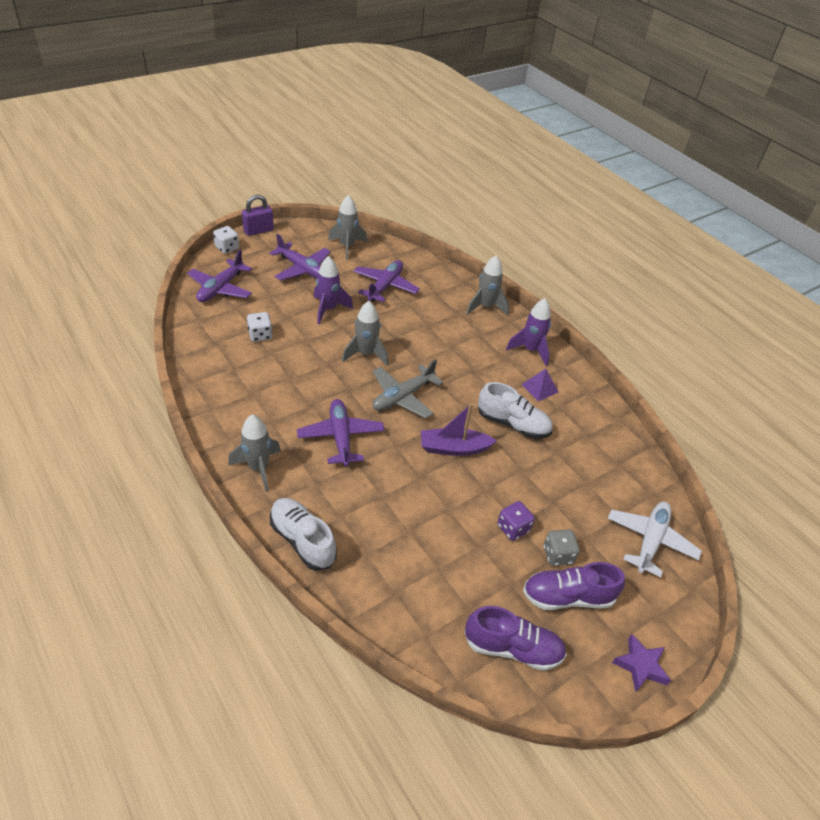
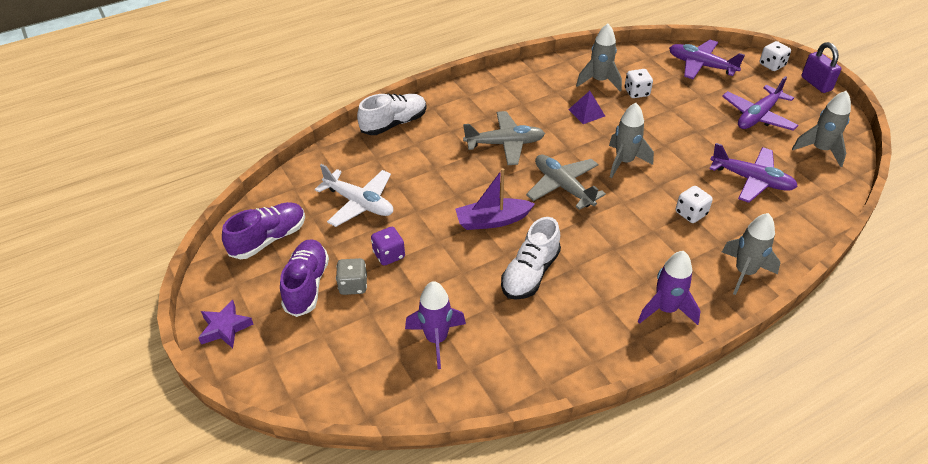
camera: 100 degrees right, 0 degrees up
grey rocket [228,414,281,492] -> grey rocket moved to [576,24,622,92]
purple plane [297,399,384,467] -> grey plane [463,111,545,165]
purple rocket [314,256,353,324] -> purple rocket moved to [405,281,466,369]
purple boat [421,404,497,456] -> purple boat turned 105 degrees counterclockwise [455,168,535,230]
purple shoe [464,606,567,671] -> purple shoe turned 150 degrees counterclockwise [222,202,305,259]
purple pyramid [521,369,559,401] -> purple pyramid moved to [568,91,605,124]
white plane [608,502,702,577] -> white plane moved to [315,164,393,227]
none -> white dice [676,186,713,223]

